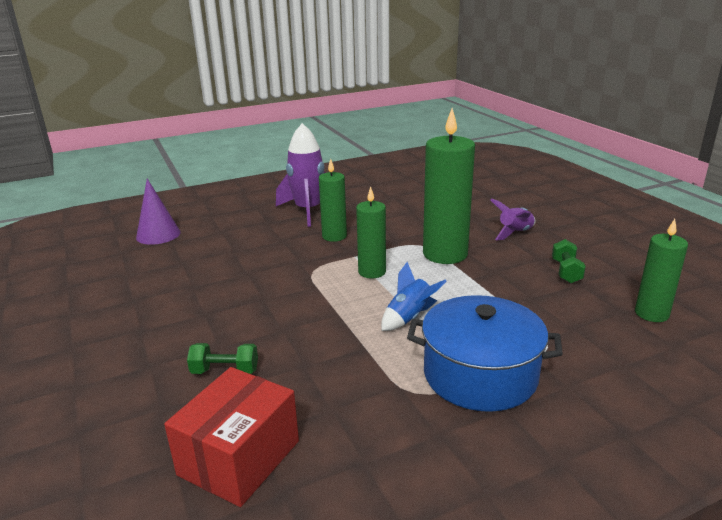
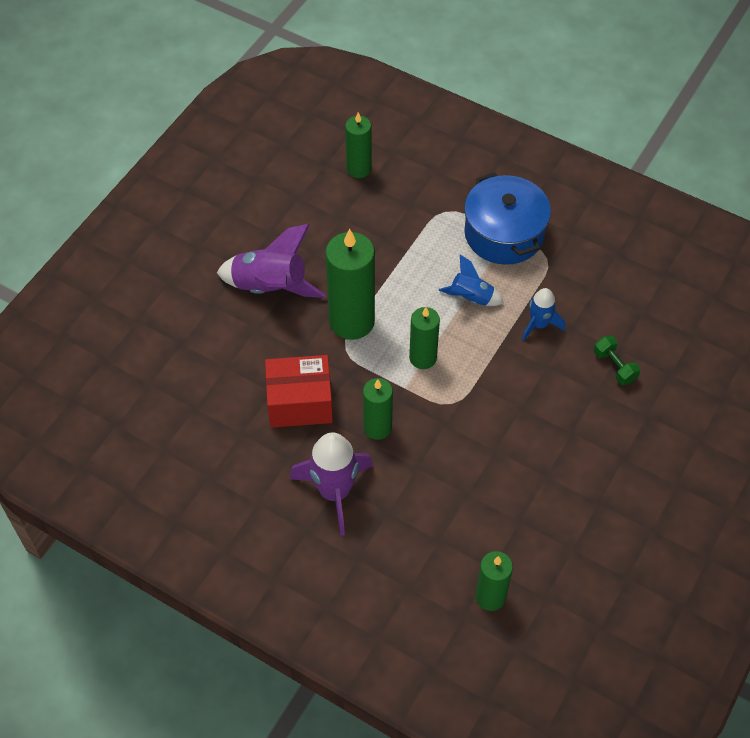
camera: 125 degrees left, 30 degrees up
purple cone [136,179,180,245] -> green candle [475,551,513,611]
red box [164,367,299,507] -> red box moved to [265,355,333,428]
purple rocket [490,198,536,240] -> purple rocket [217,224,326,298], size x1.73
green dumbbell [552,239,586,283] -> none
none -> blue rocket [522,288,565,341]

